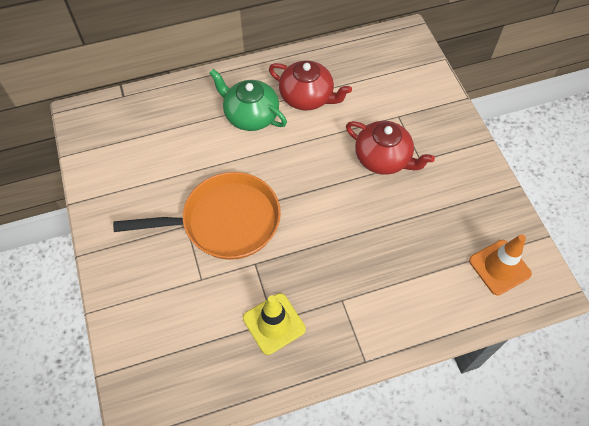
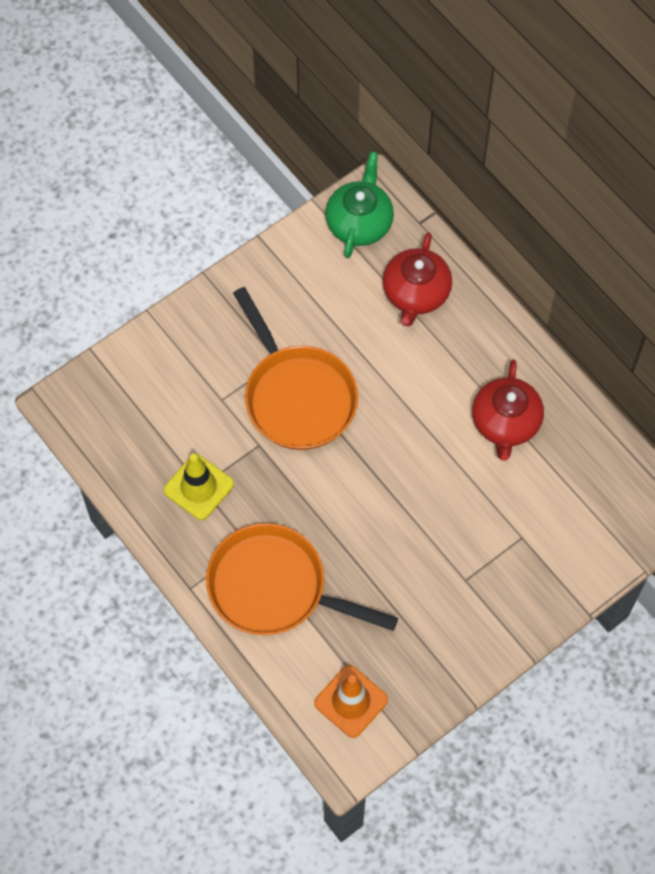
camera: 70 degrees right, 5 degrees up
green teapot [209,69,287,131] -> green teapot moved to [325,152,394,258]
red teapot [346,121,435,175] -> red teapot moved to [383,232,452,326]
none -> orange pan [206,523,398,635]

